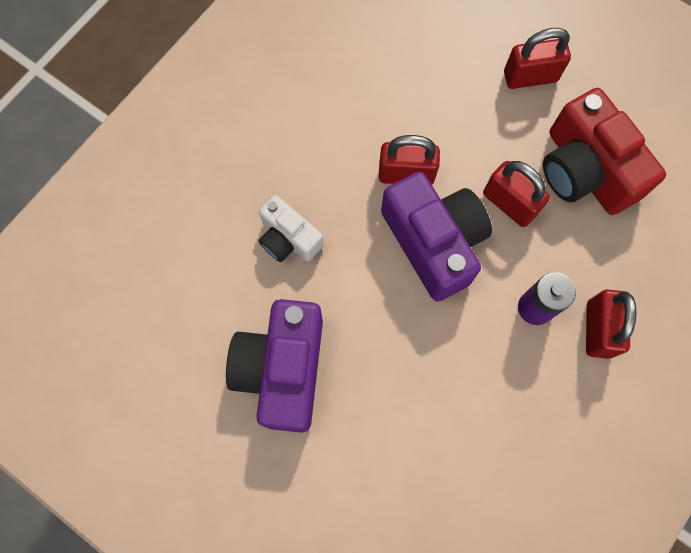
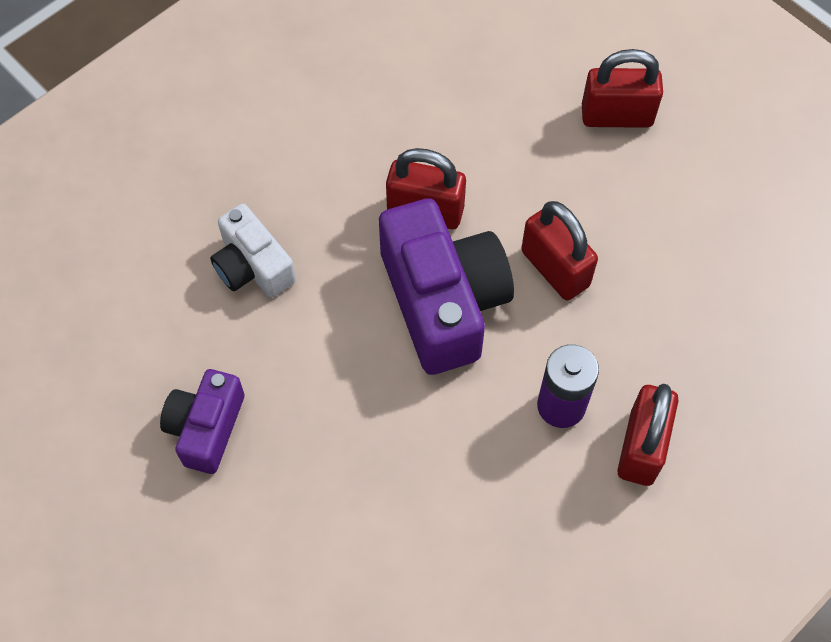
camera: 10 degrees right, 10 degrees down
purple camera [226,299,323,433] -> purple camera [160,369,245,474], size x0.58
red camera [543,88,666,215] -> none

